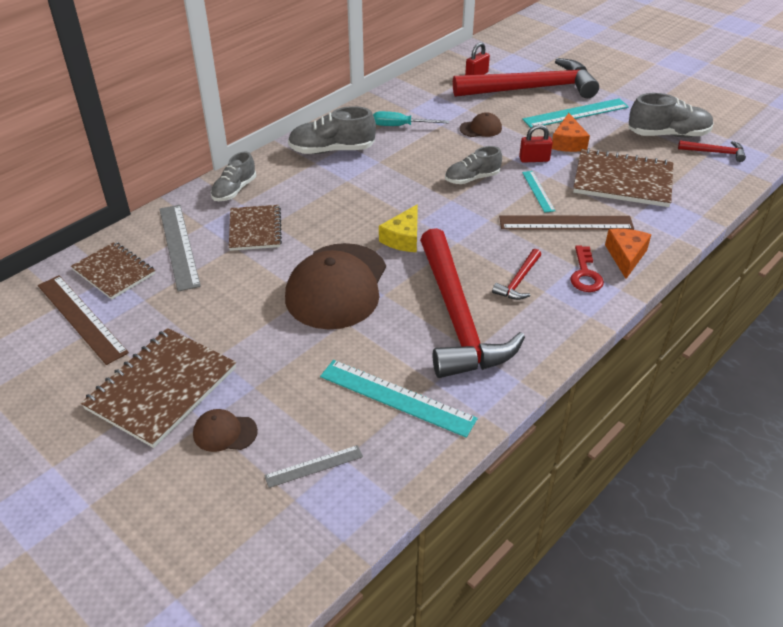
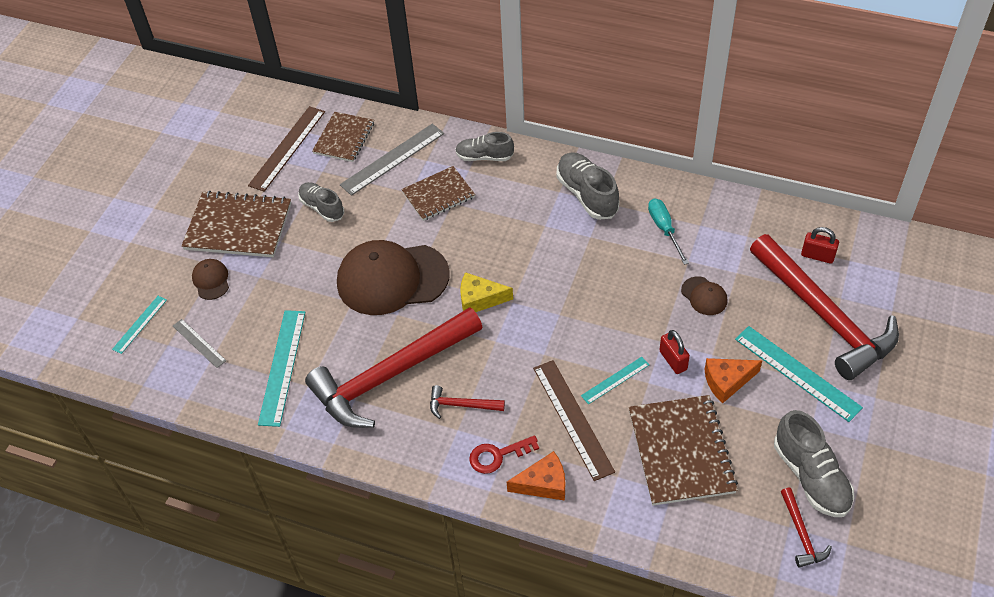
camera: 70 degrees right, 10 degrees up
grey shoe [445,146,502,184] -> grey shoe moved to [298,182,344,222]
none -> turquoise ruler [112,296,167,354]

